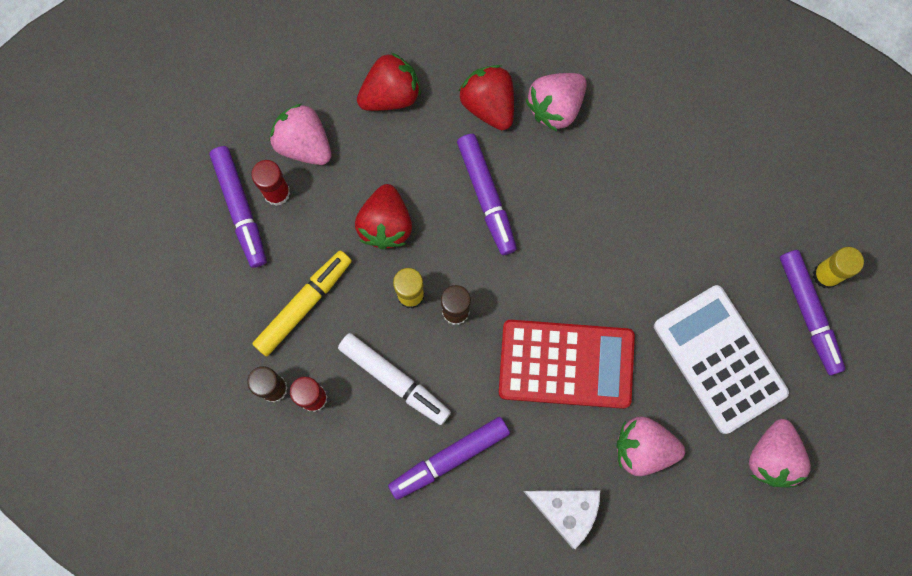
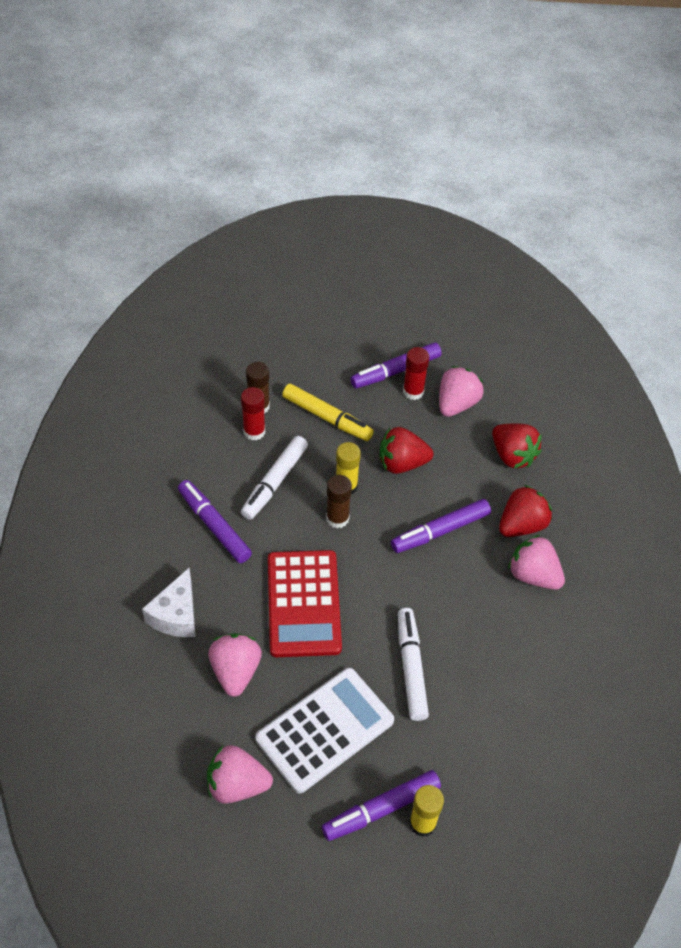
camera: 80 degrees right, 25 degrees down
none -> white marker [398,608,429,721]

